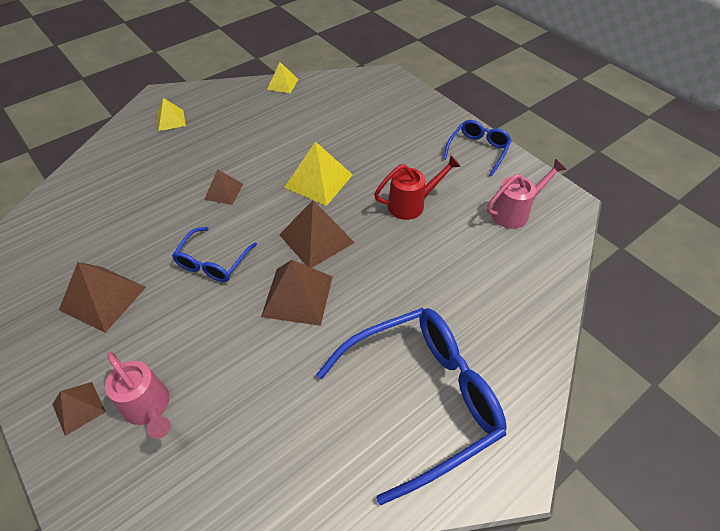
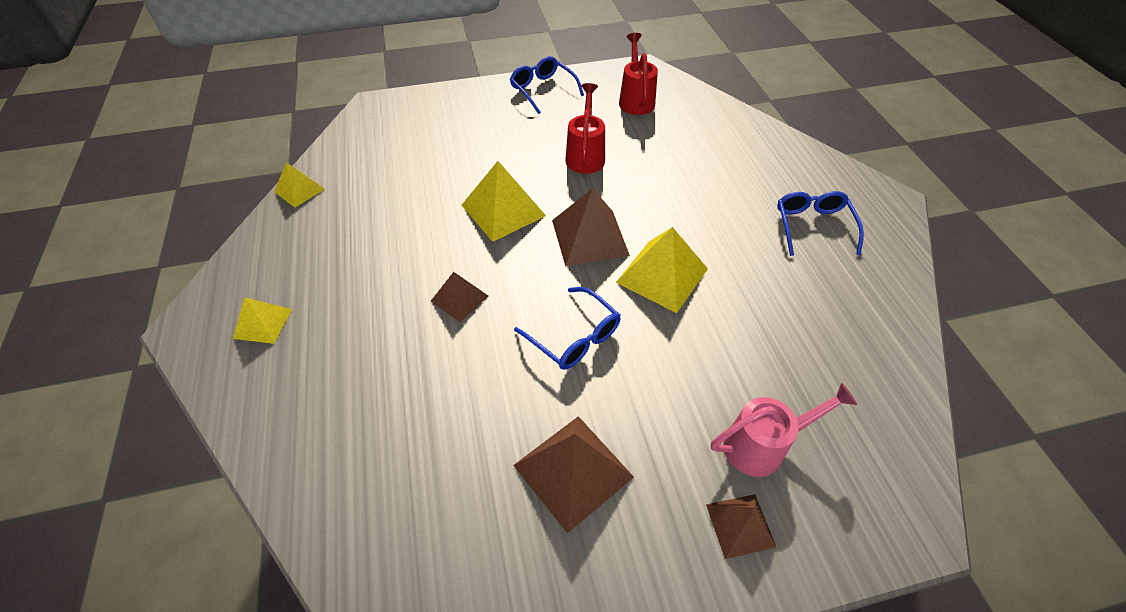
camera: 65 degrees left, 0 degrees up
brown pyramid [261,260,333,326] -> yellow pyramid [616,227,708,313]
blue glasses [316,308,507,505] -> blue glasses [777,191,864,256], size x0.52
pink watering can [487,159,566,229] -> red watering can [619,33,658,115]

